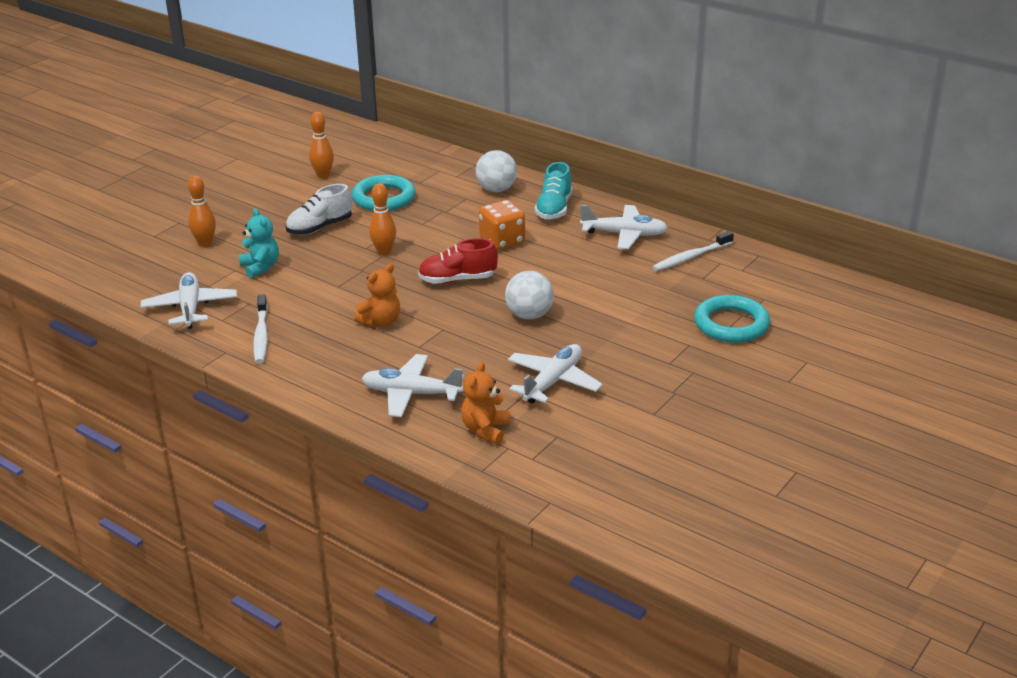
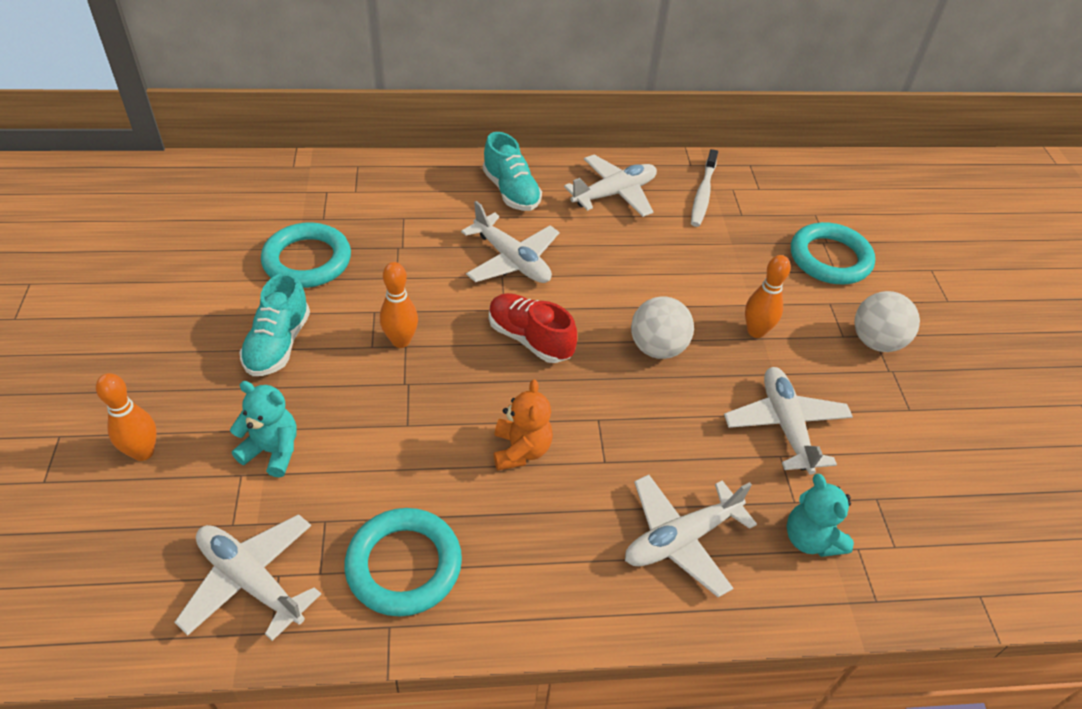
camera: 45 degrees left, 15 degrees up
white toothbrush [253,294,268,364] -> turquoise ring [344,508,462,617]
white shoe [285,184,352,235] -> turquoise shoe [239,272,310,376]
orange bowling pin [309,112,334,178] -> orange bowling pin moved to [745,255,791,338]
red shoe [418,238,498,284] -> red shoe turned 90 degrees clockwise [489,293,577,363]
orange teddy bear [461,362,510,444] -> turquoise teddy bear [786,474,854,557]
white ball [476,150,517,192] -> white ball moved to [854,291,920,352]
orange dice [479,200,525,250] -> white plane [461,201,560,283]

